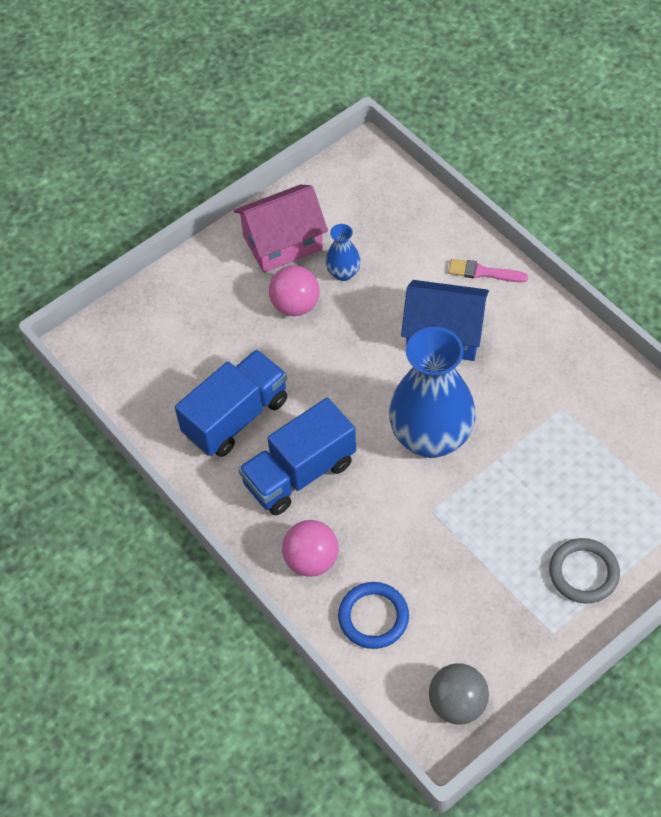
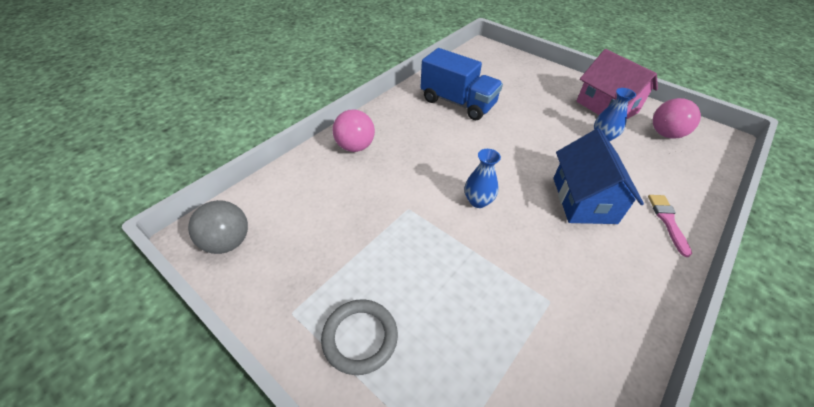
camera: 75 degrees right, 10 degrees down
blue truck [238,398,356,515] -> none
pink ball [269,265,320,316] -> pink ball moved to [653,98,701,139]
blue ring [338,582,409,649] -> none
blue vase [389,327,476,458] -> blue vase [465,149,501,208], size x0.45

